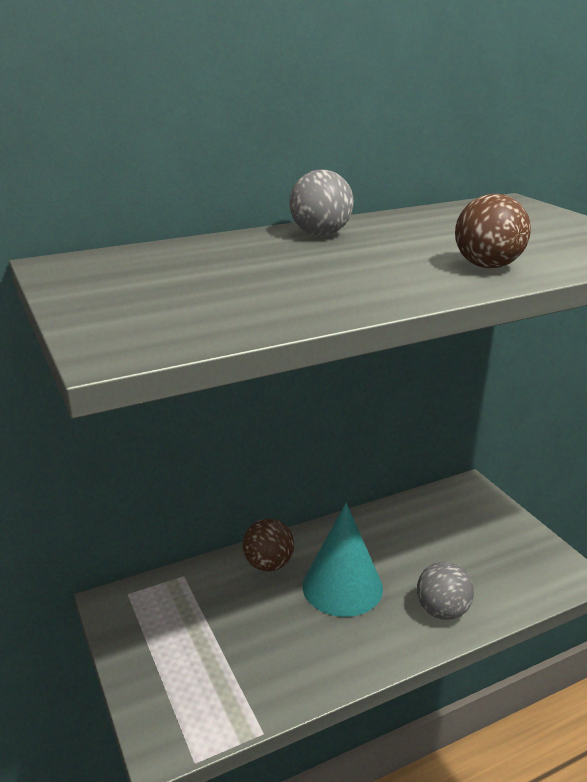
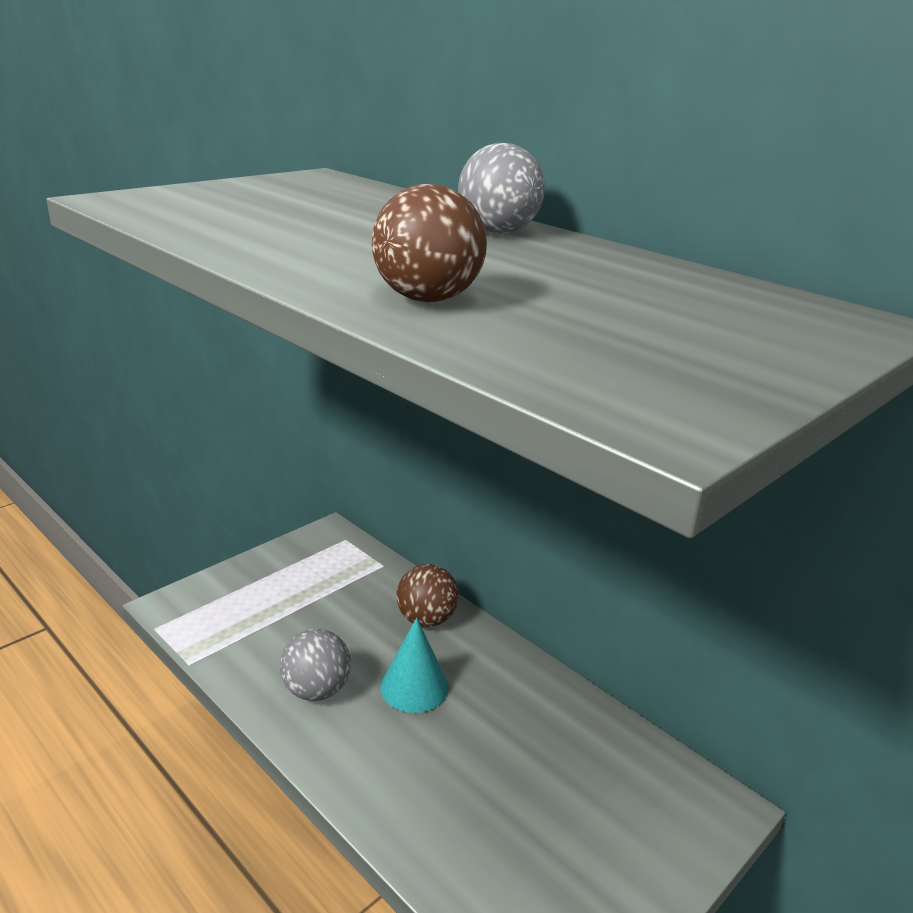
camera: 70 degrees right, 0 degrees up
turquoise cone [302,503,383,617] -> turquoise cone [381,618,449,713], size x0.66
grey ball [417,562,474,620] -> grey ball moved to [280,629,351,701]

